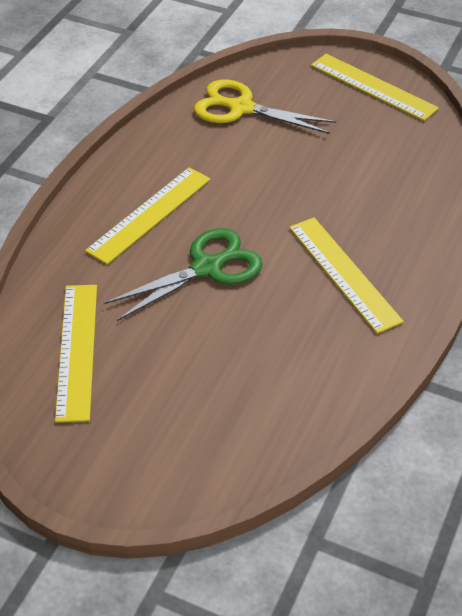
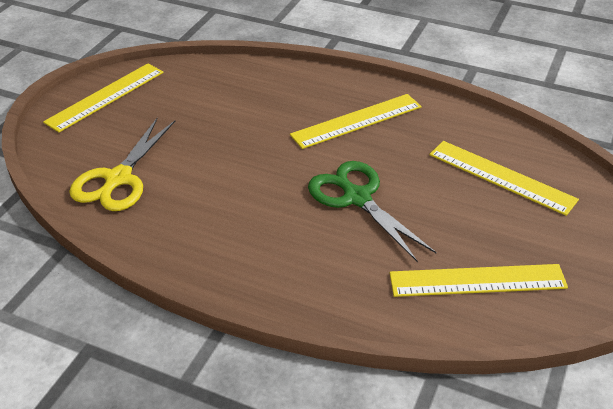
camera: 90 degrees left, 5 degrees down
yellow ruler [85,167,211,264] -> yellow ruler moved to [429,141,579,216]

